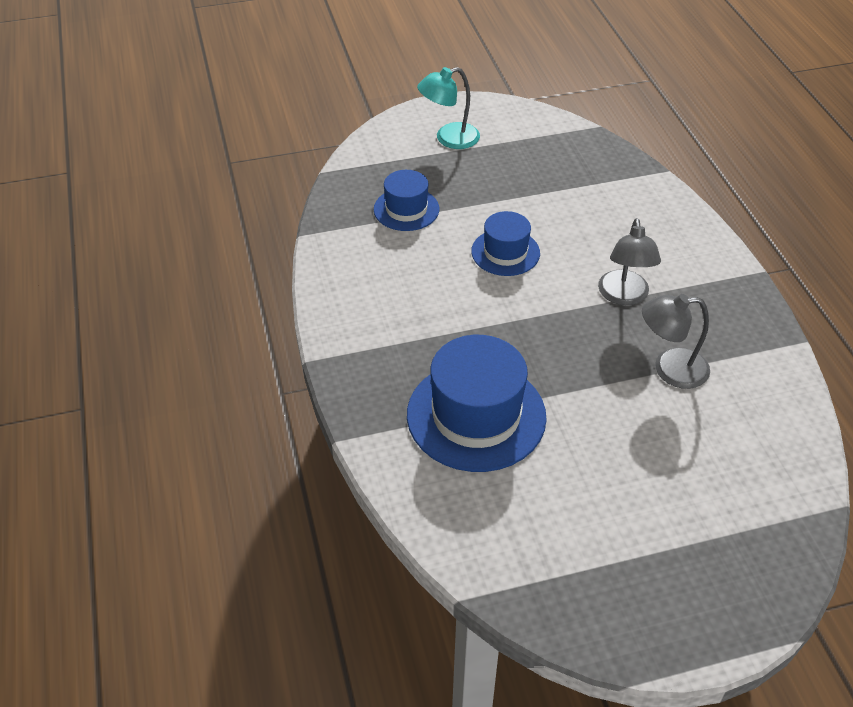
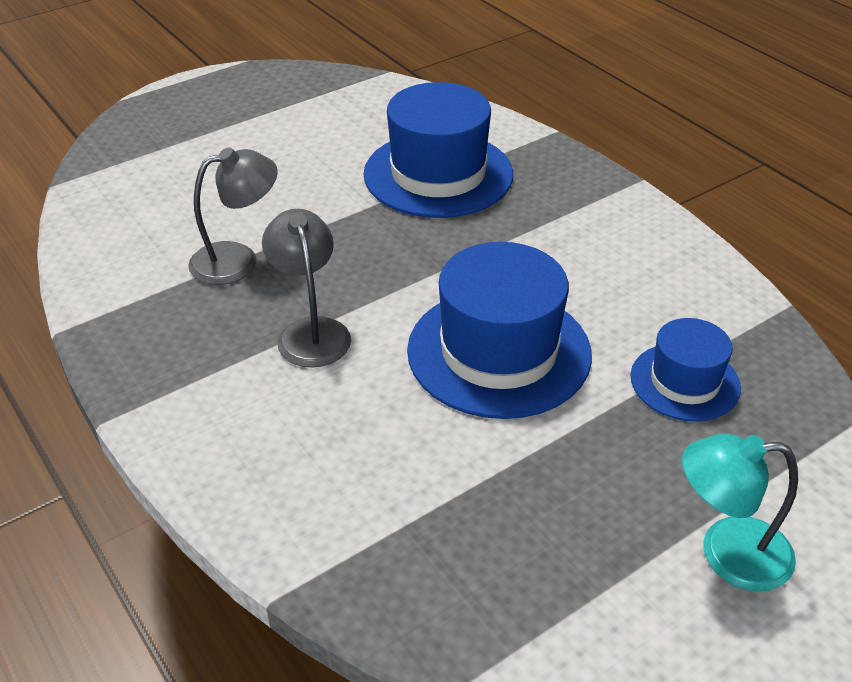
camera: 160 degrees right, 5 degrees down
turquoise lamp [417,67,480,149] -> turquoise lamp turned 135 degrees counterclockwise [682,434,798,591]
blue hat [471,211,540,276] -> blue hat [407,242,592,419], size x1.75

